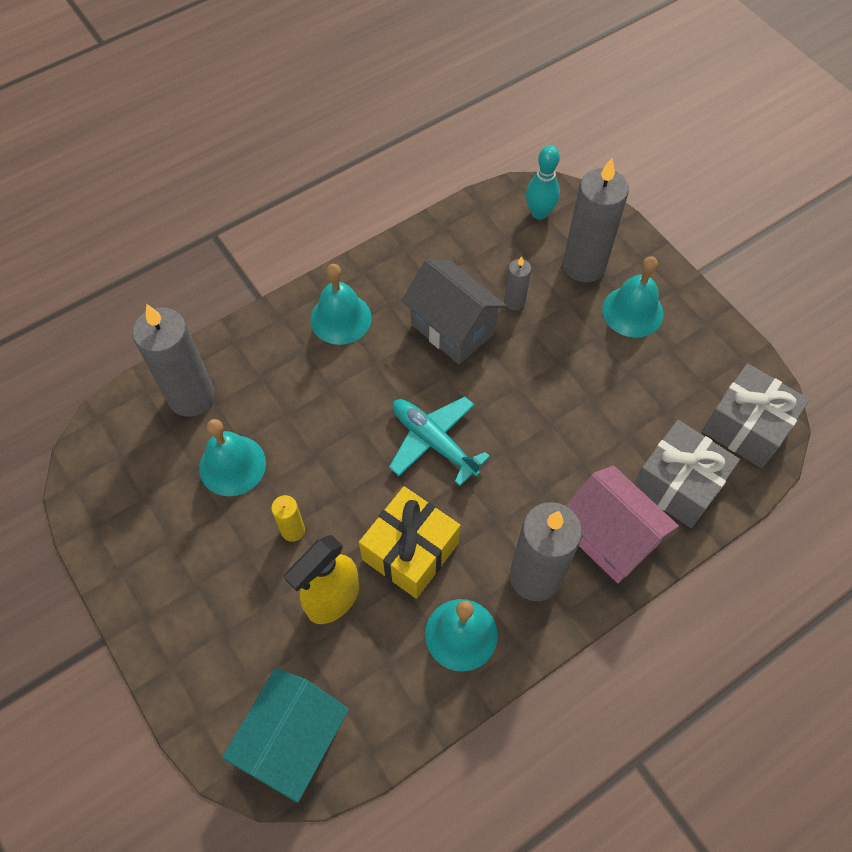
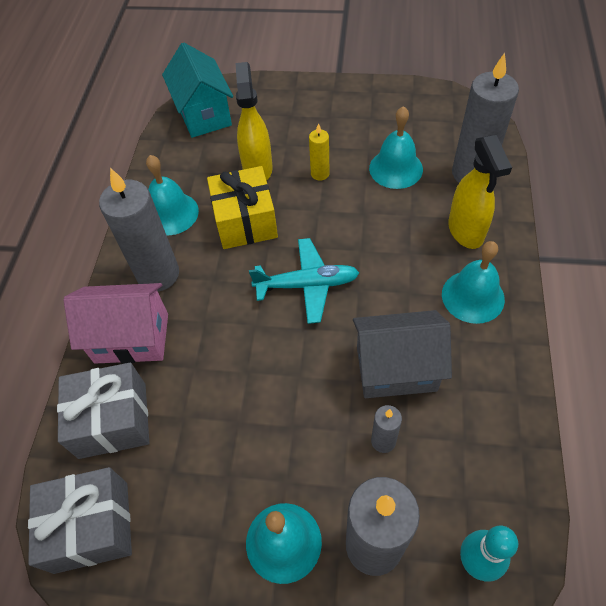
camera: 135 degrees right, 5 degrees down
none -> yellow spray bottle [448,135,512,249]

